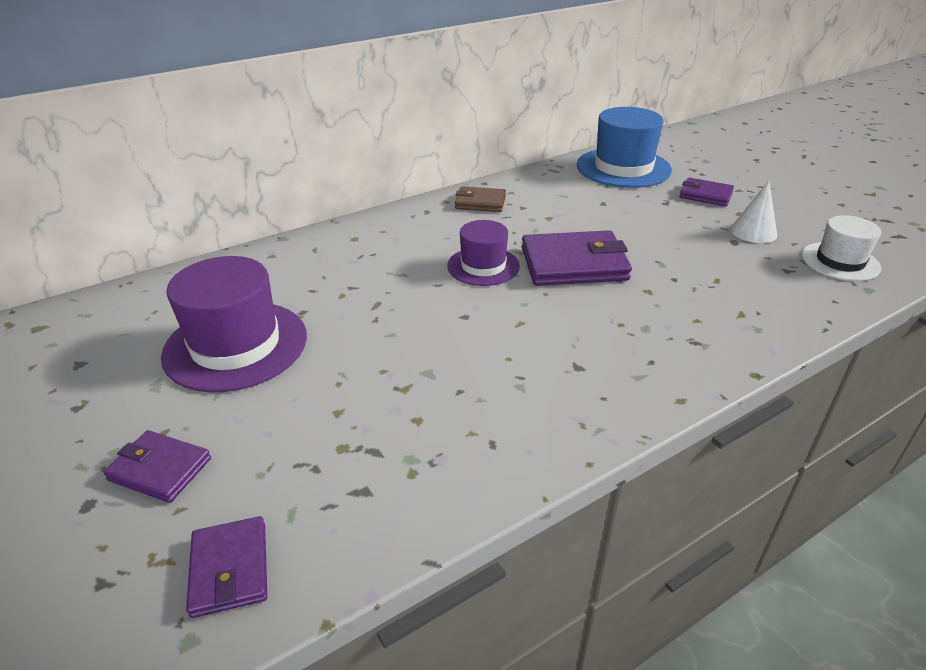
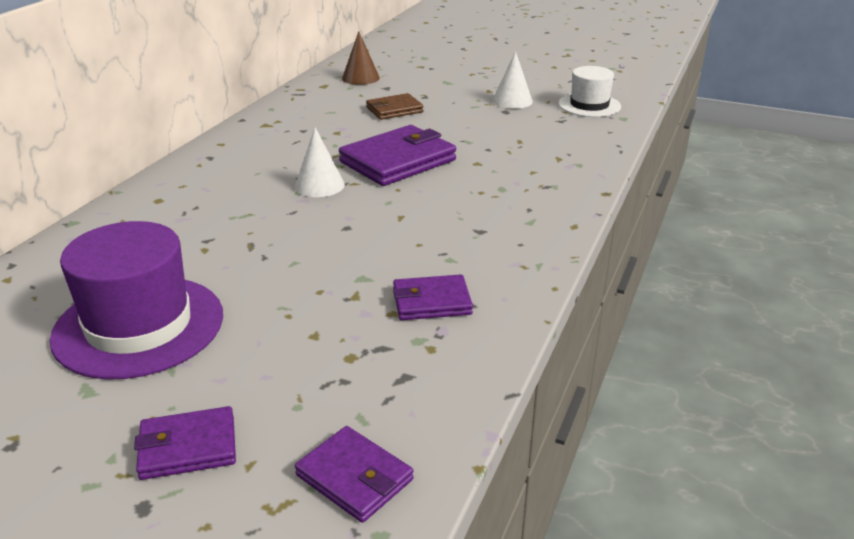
camera: 35 degrees left, 5 degrees down
purple hat [447,220,520,286] -> white cone [295,127,345,197]
brown wallet [455,186,506,212] -> brown wallet moved to [366,93,424,120]
blue hat [577,107,672,188] -> brown cone [342,31,380,85]
purple wallet [679,177,734,206] -> purple wallet moved to [393,274,473,320]

